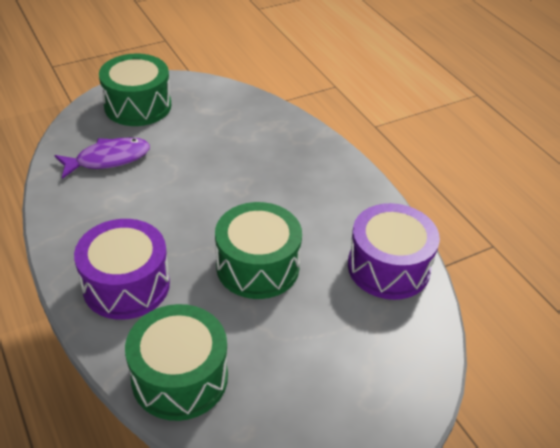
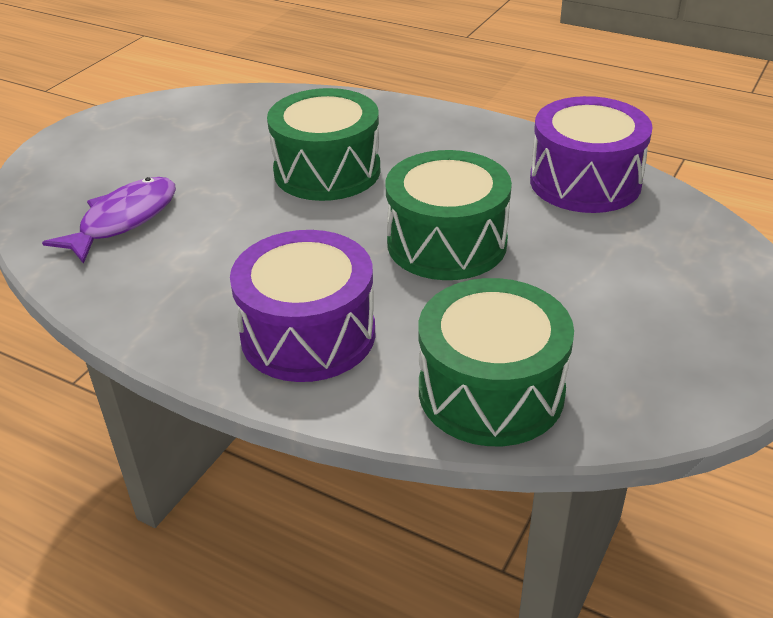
camera: 30 degrees left, 5 degrees down
green drum [99,54,171,126] -> green drum moved to [267,88,380,201]

